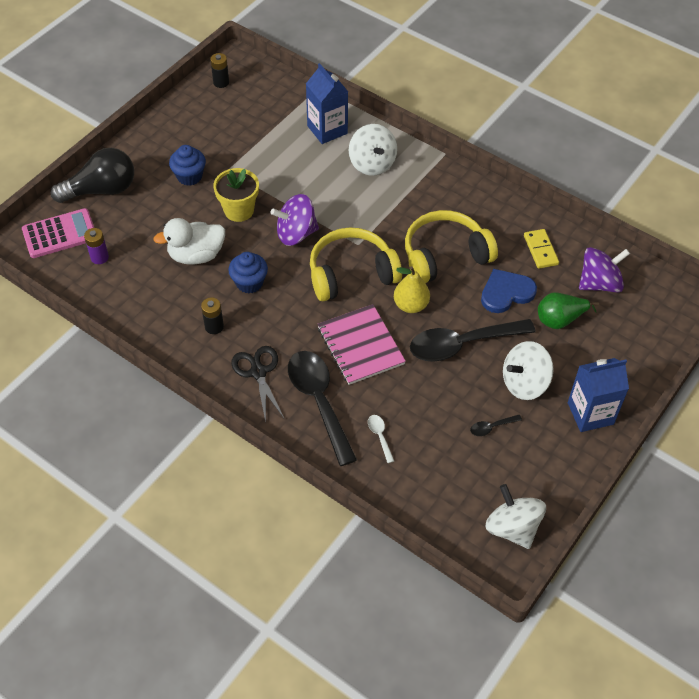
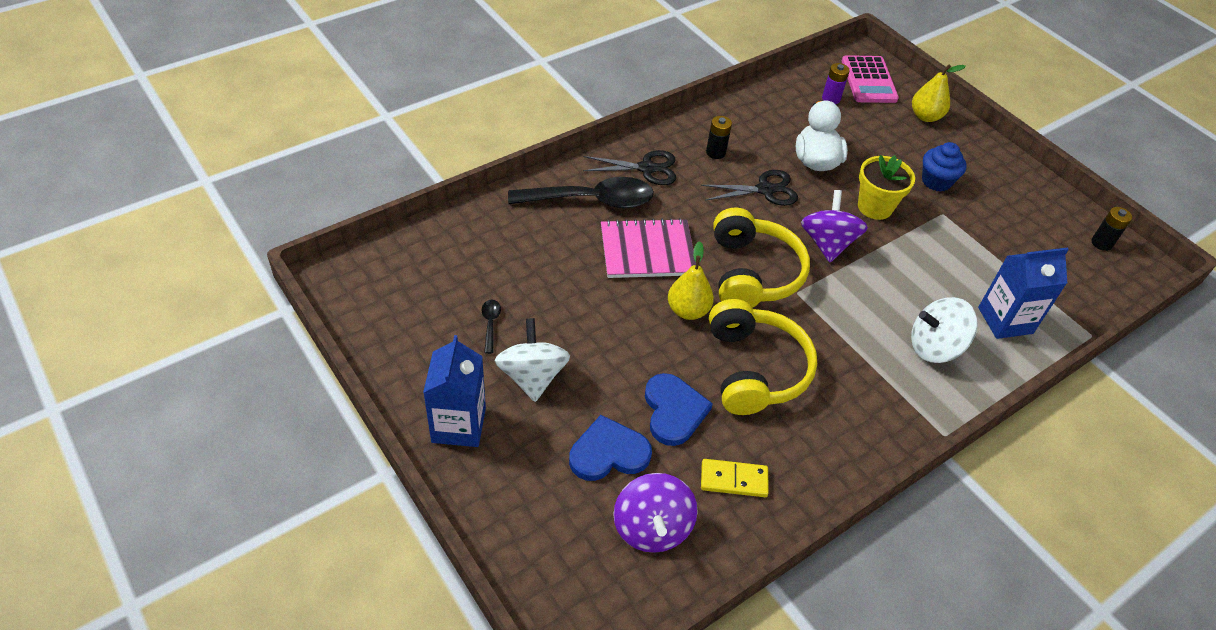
camera: 105 degrees right, 5 degrees down
black light bulb [51,148,134,203] -> yellow pear [912,64,966,122]
blue cupcake [228,252,268,293] -> black scissors [701,170,798,206]
white spoon [368,415,394,463] -> none
black spoon [410,319,536,362] -> none
white spinning top [485,484,546,549] -> none
green pear [538,292,599,329] -> blue heart [569,415,652,481]

